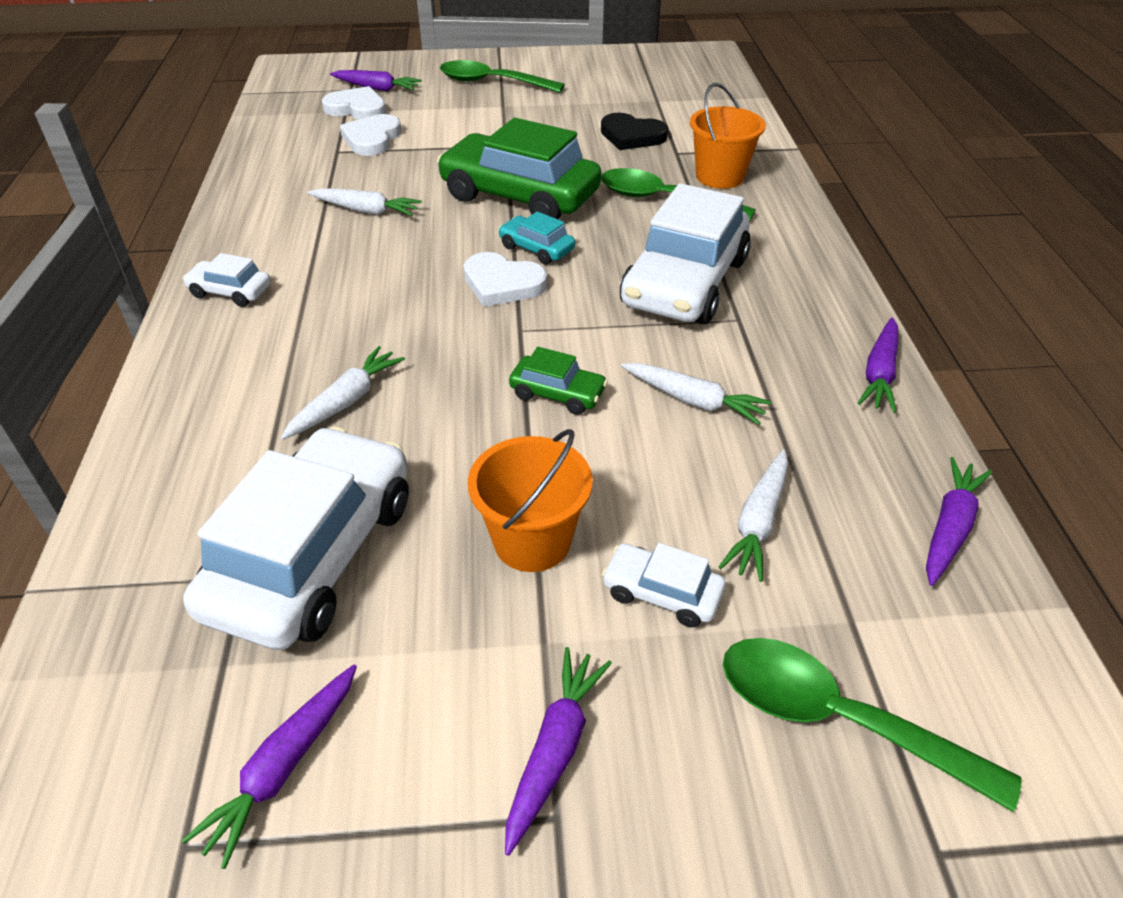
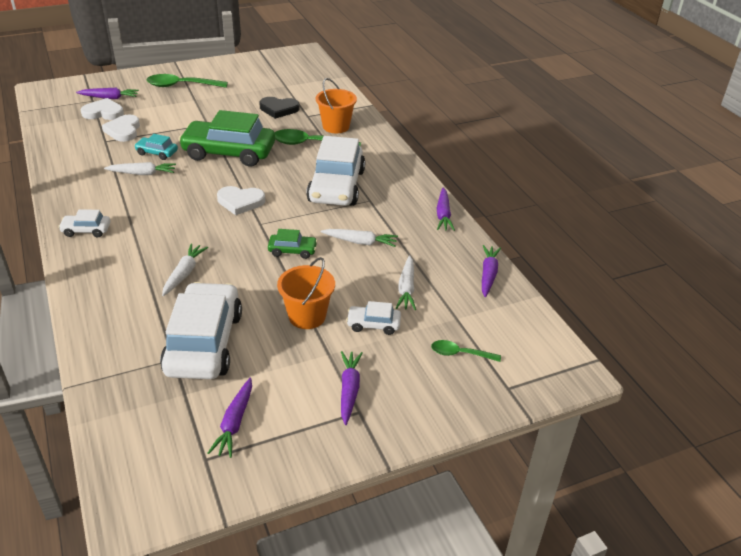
camera: 20 degrees left, 5 degrees down
turquoise car [498,211,575,265] -> turquoise car moved to [134,134,178,160]
green spoon [723,638,1021,812] -> green spoon [431,340,501,362], size x0.56

